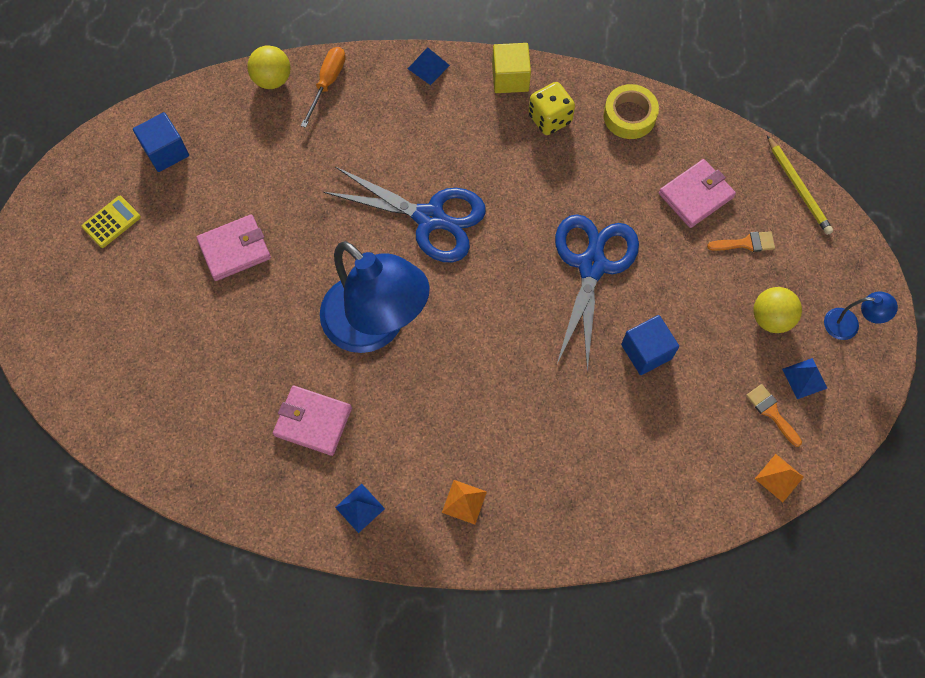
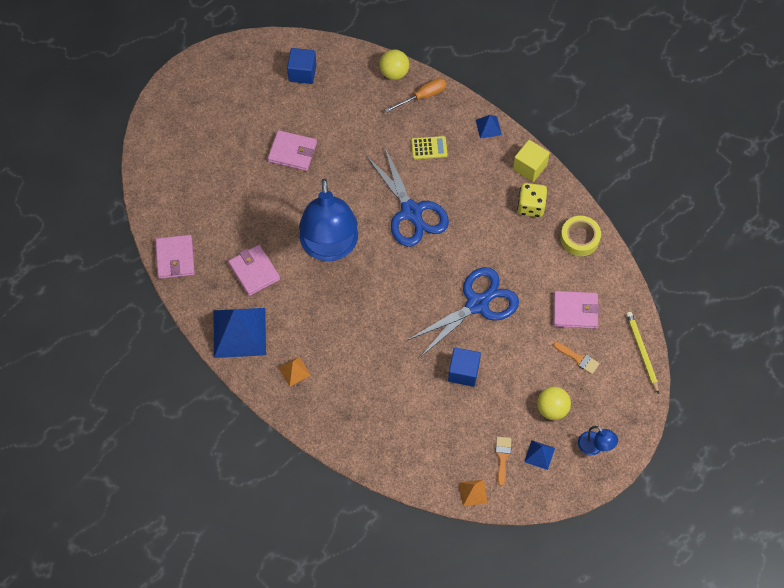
camera: 40 degrees right, 5 degrees down
yellow calculator [82,196,141,248] -> yellow calculator moved to [411,136,448,159]
blue pyramid [335,483,385,533] -> blue pyramid [214,308,266,358], size x2.19
yellow pencil [767,135,833,235] -> yellow pencil turned 150 degrees clockwise [626,312,659,394]
none -> pink wallet [155,235,195,279]

